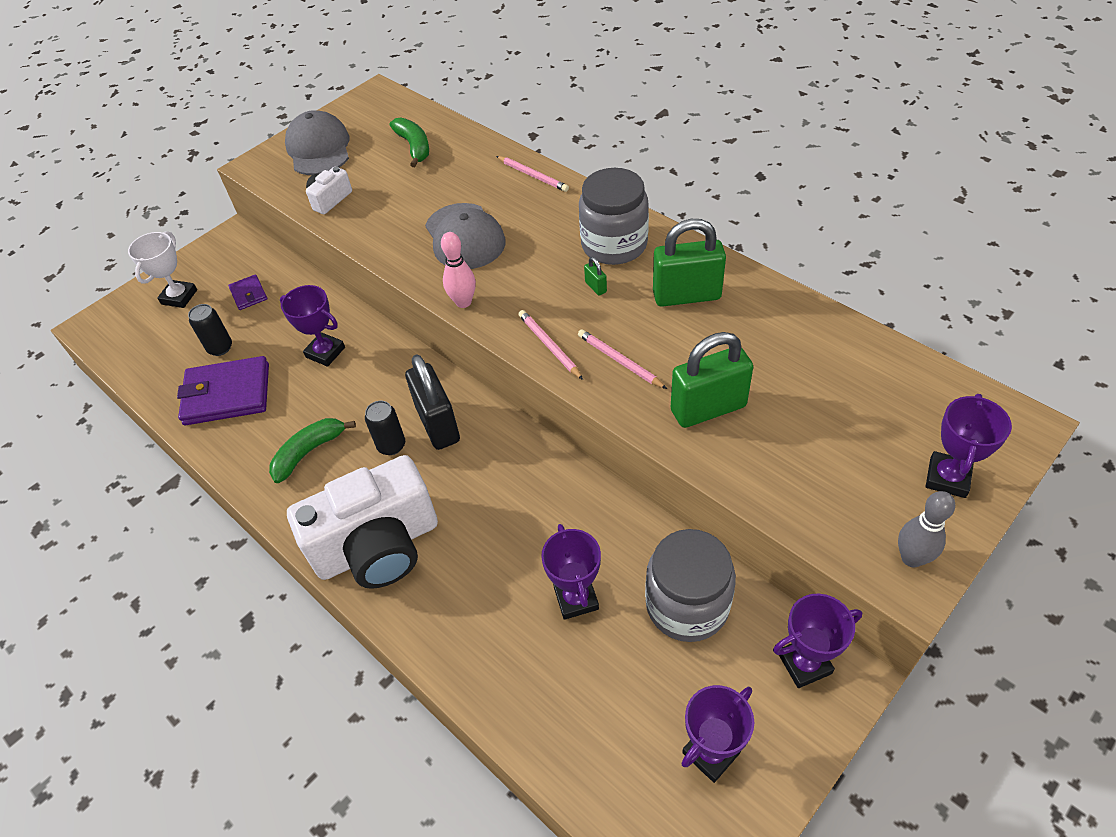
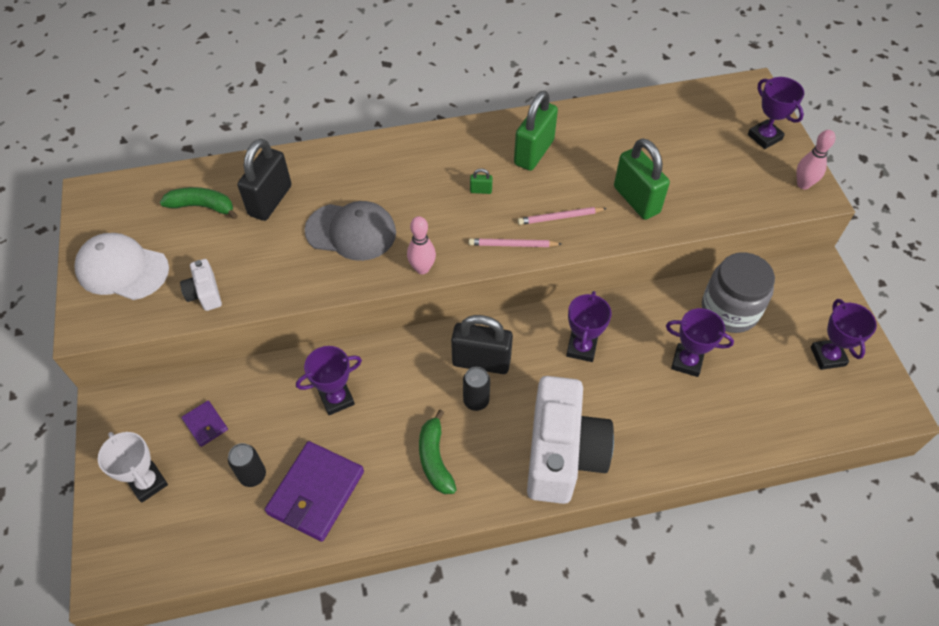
camera: 60 degrees left, 5 degrees up
purple wallet [228,274,267,310] -> purple wallet turned 45 degrees clockwise [181,400,228,447]
grey cap [285,110,349,175] -> white cap [74,233,169,300]
pink pencil [496,156,569,192] -> none
grey jar [579,168,649,265] -> none
green padlock [671,332,753,428] -> green padlock turned 45 degrees counterclockwise [614,138,670,220]
purple trophy [773,593,862,688] -> purple trophy moved to [566,291,612,362]
grey bowling pin [898,491,955,567] -> pink bowling pin [796,130,836,189]
none -> black padlock [237,139,292,221]

